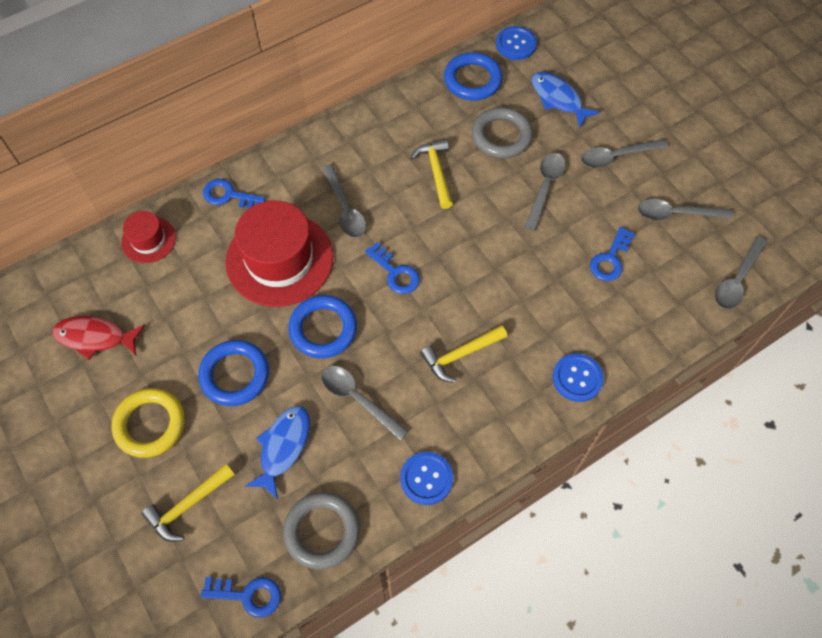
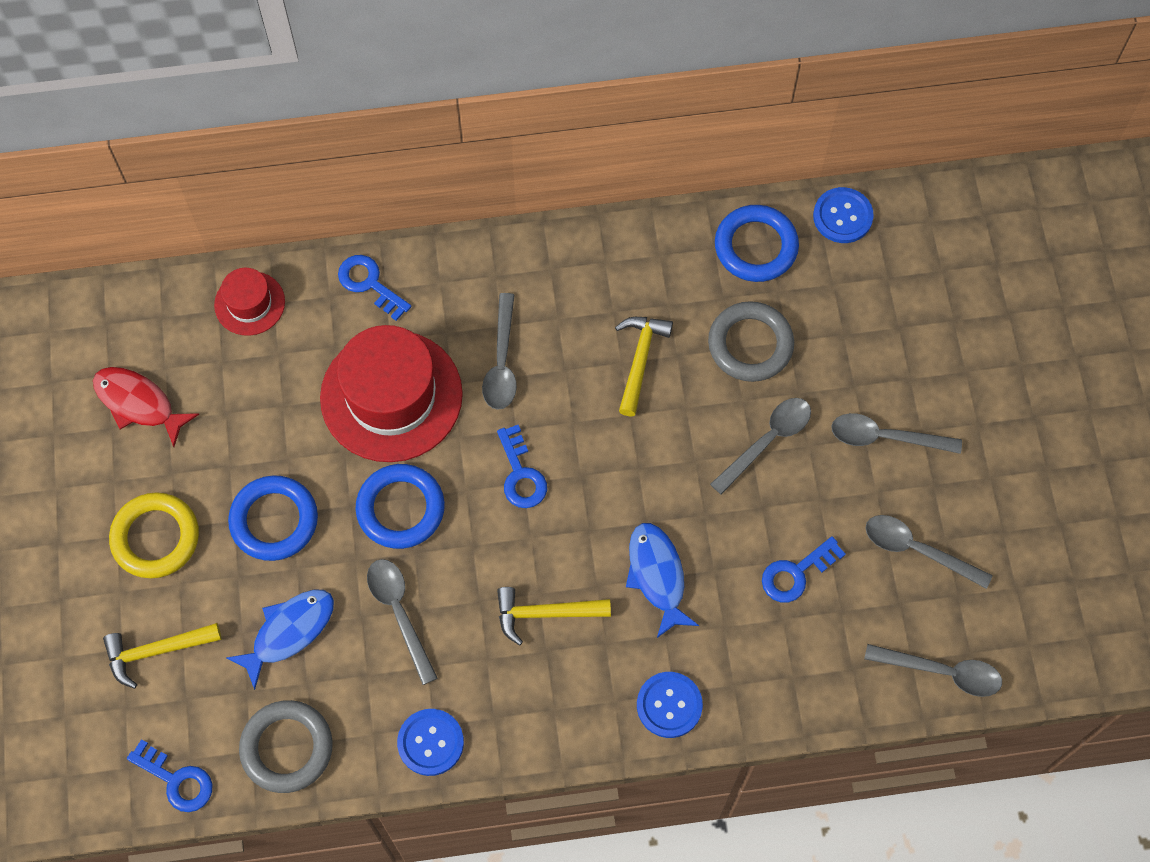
camera: 25 degrees right, 5 degrees up
blue fish [532,72,600,127] -> blue fish moved to [626,523,699,638]
grey spoon [715,236,767,309] -> grey spoon turned 135 degrees counterclockwise [864,644,1002,697]

